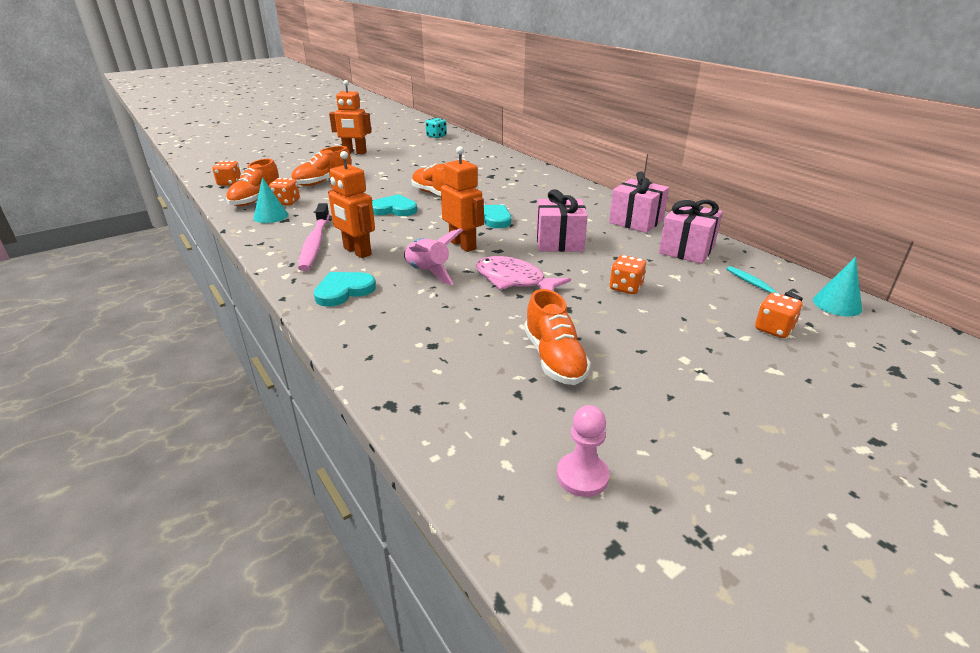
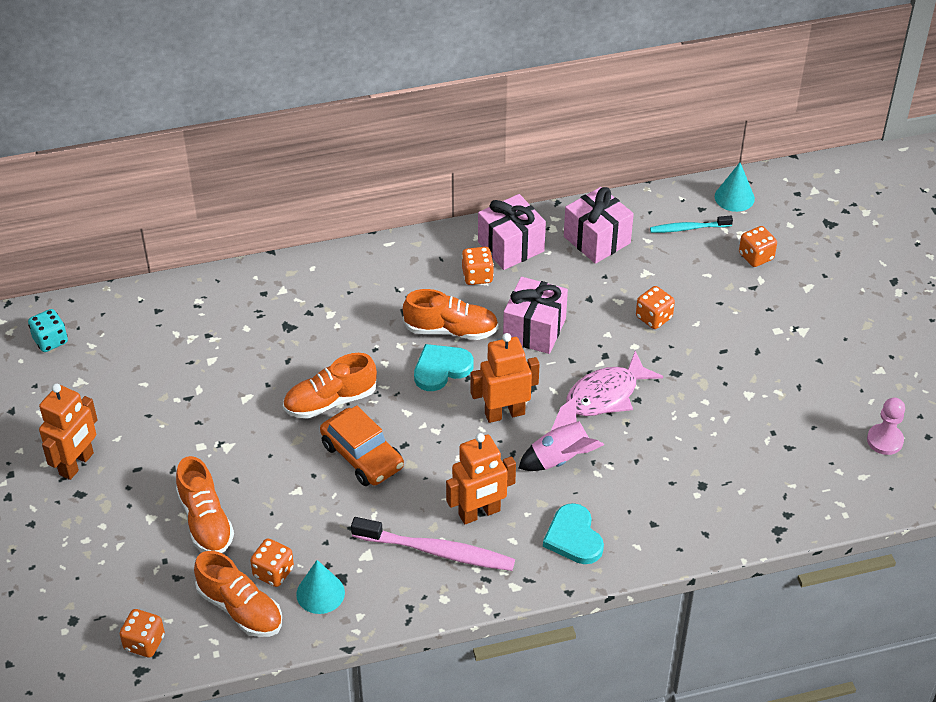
camera: 70 degrees left, 15 degrees up
turquoise heart [372,194,417,216] -> orange car [320,405,404,486]
orange shoe [524,289,591,385] -> orange shoe moved to [403,289,499,340]
none -> orange dice [462,247,494,285]

